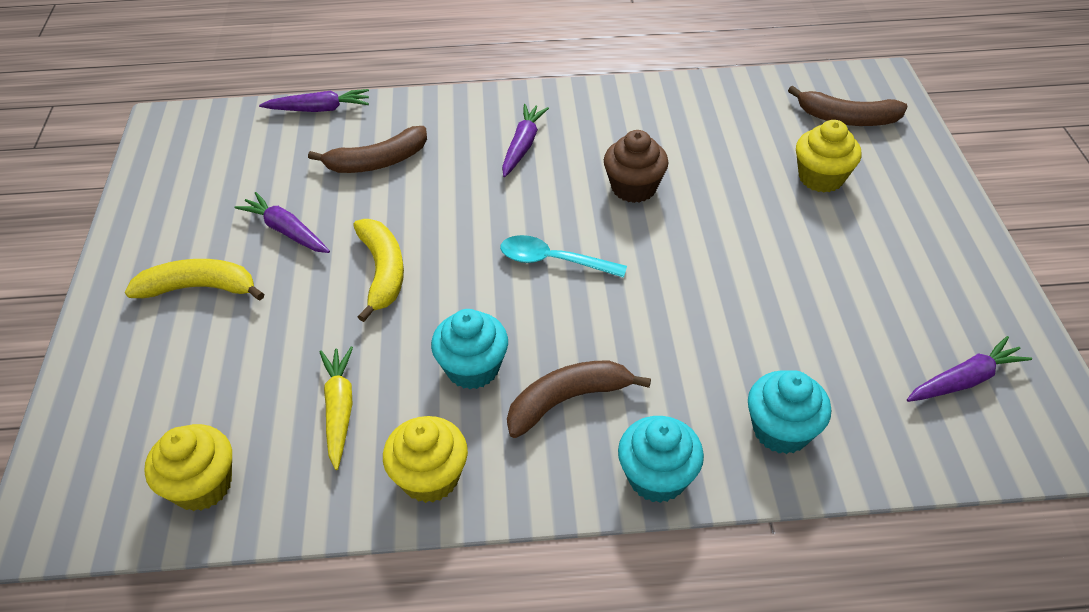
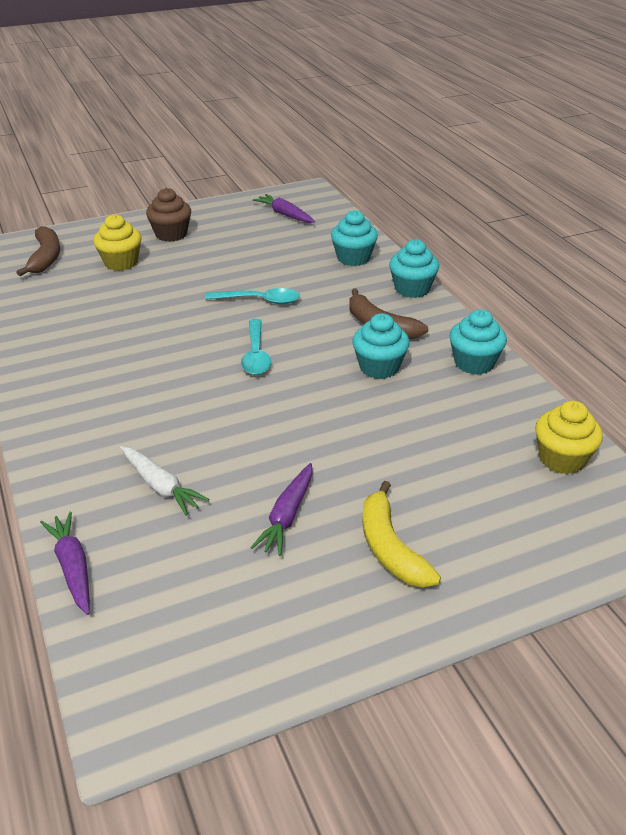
camera: 110 degrees left, 10 degrees down
brown banana [308,126,427,173] -> white carrot [120,446,209,515]
yellow carrot [319,346,353,470] -> none
yellow banana [353,219,404,322] -> none
yellow cupcake [383,416,468,503] -> turquoise cupcake [449,309,507,375]
purple carrot [502,104,549,177] -> none
brown cupcake [604,130,668,203] -> brown cupcake moved to [146,188,191,242]
none -> turquoise spoon [205,288,300,304]

